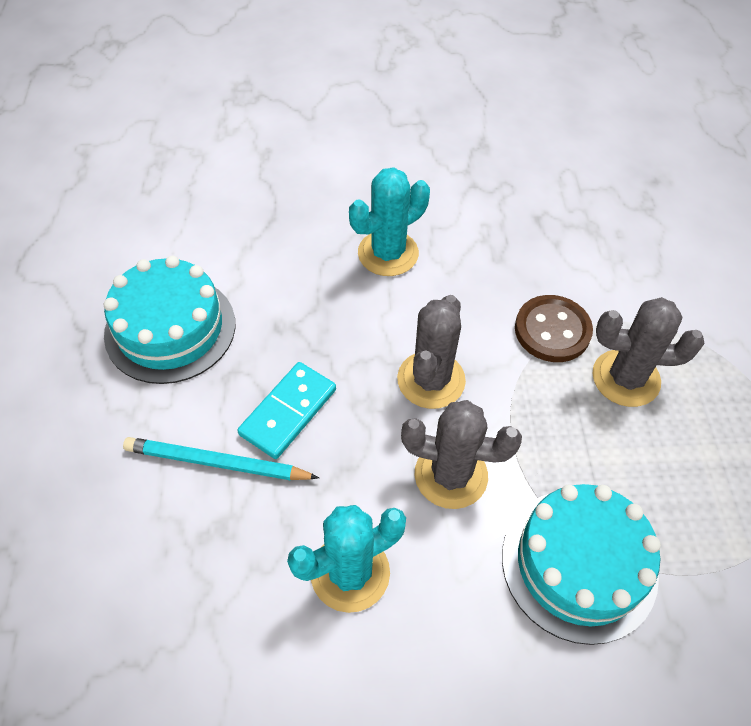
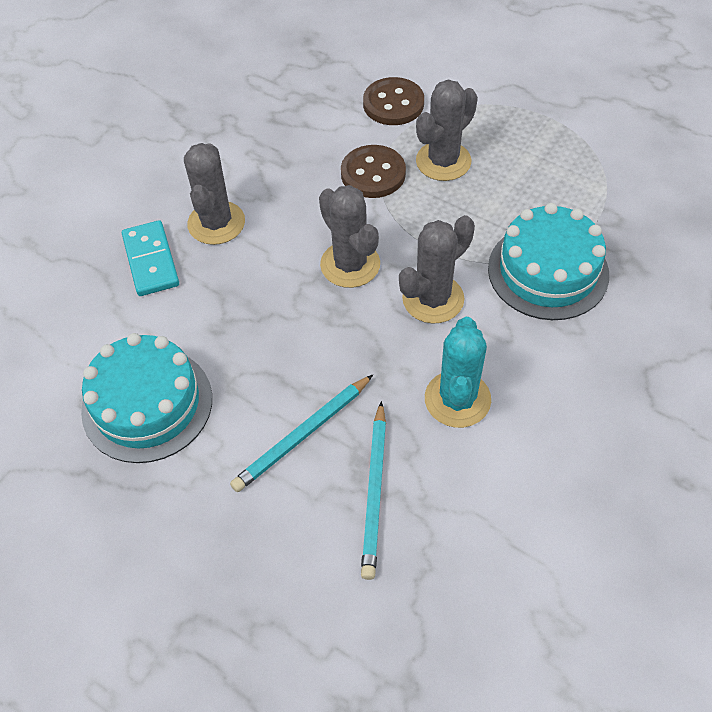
camera: 50 degrees left, 0 degrees up
turquoise domino [237,362,336,459] -> turquoise domino moved to [122,220,179,296]
turquoise cactus [349,167,430,276] -> grey cactus [184,143,245,245]
none -> turquoise pencil [361,401,386,580]
none -> brown button [363,77,424,125]

